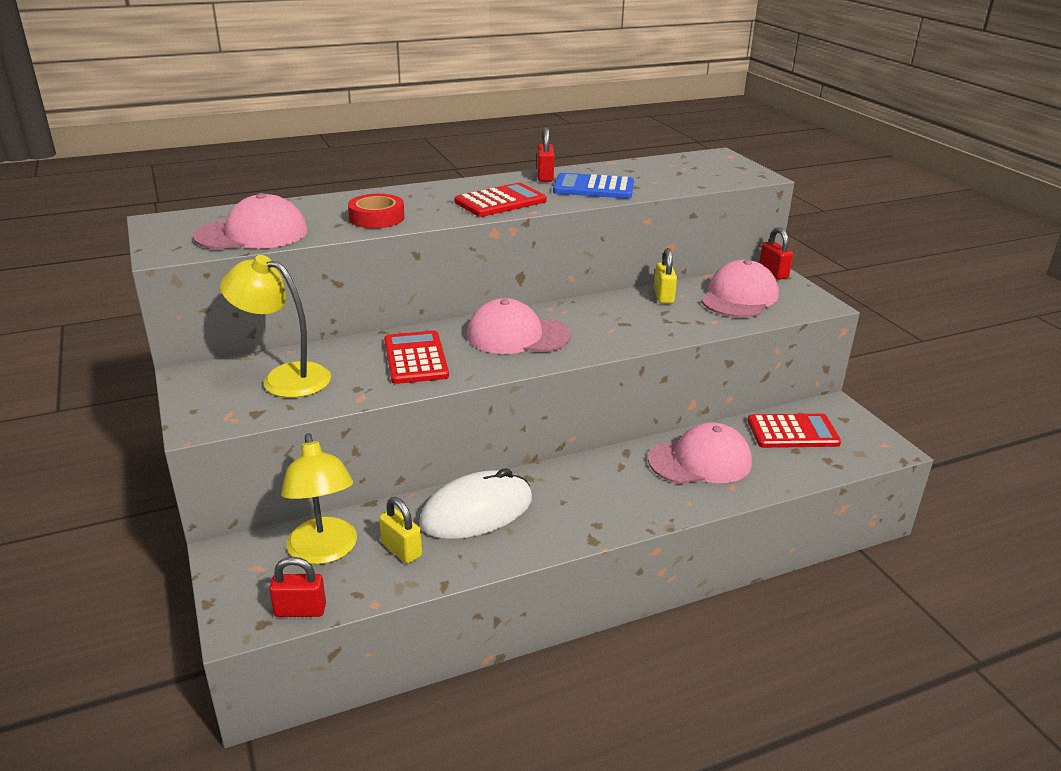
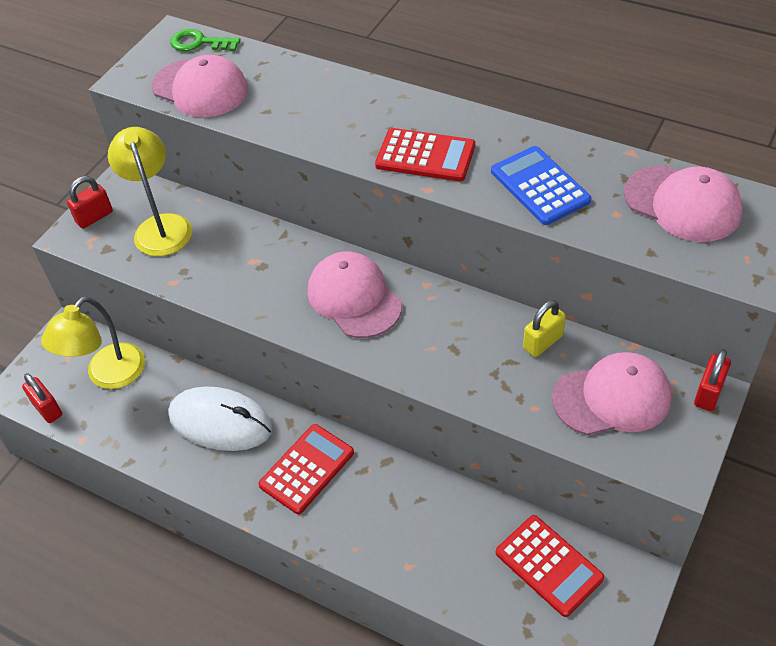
camera: 55 degrees right, 20 degrees up
red tape [348,194,405,228] -> none
yellow padlock [379,497,422,563] -> none
red calculator [384,331,449,384] -> red calculator moved to [258,424,354,514]
red padlock [537,127,554,182] -> red padlock moved to [67,176,113,229]
pink cap [648,422,752,484] -> pink cap moved to [624,165,743,242]
none -> green key [170,29,241,51]

